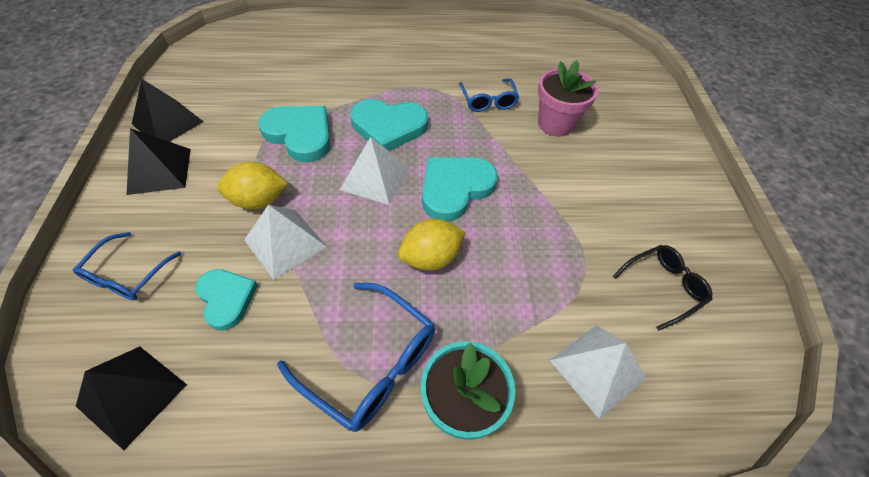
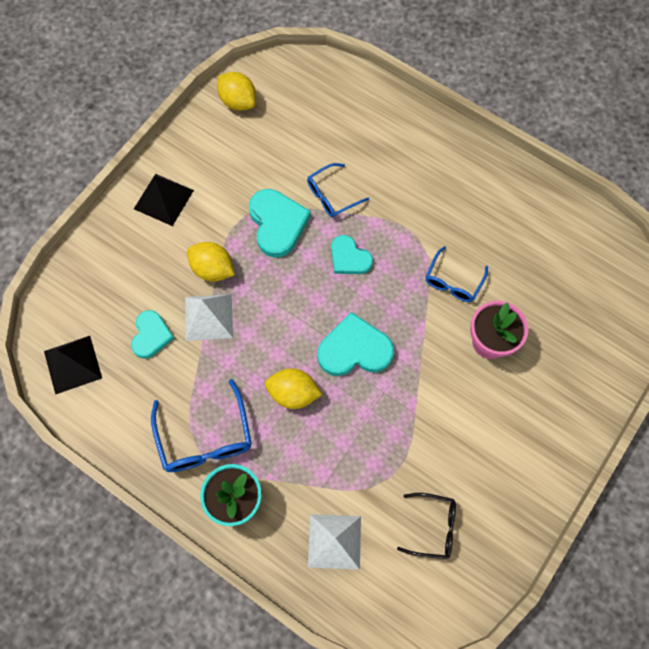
camera: 40 degrees right, 15 degrees up
blue glasses [73,232,182,300] -> blue glasses moved to [307,163,369,218]
black pyramid [132,79,204,142] -> none
white pyramid [340,137,409,205] -> none
turquoise heart [350,99,428,151] -> turquoise heart [331,235,373,274], size x0.65
none -> yellow lemon [217,72,256,111]

